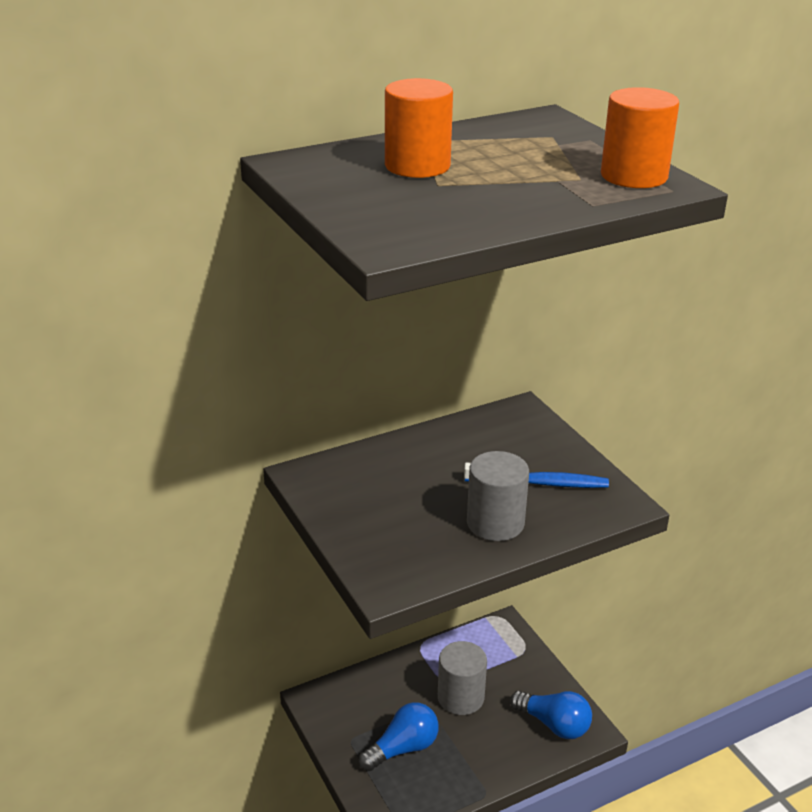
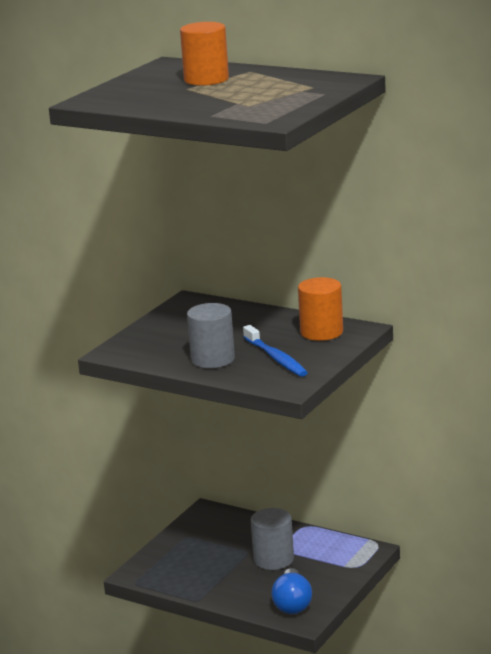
camera: 60 degrees right, 10 degrees down
blue light bulb [359,702,439,771] -> none
orange cylinder [601,87,679,188] -> orange cylinder moved to [298,277,343,341]

